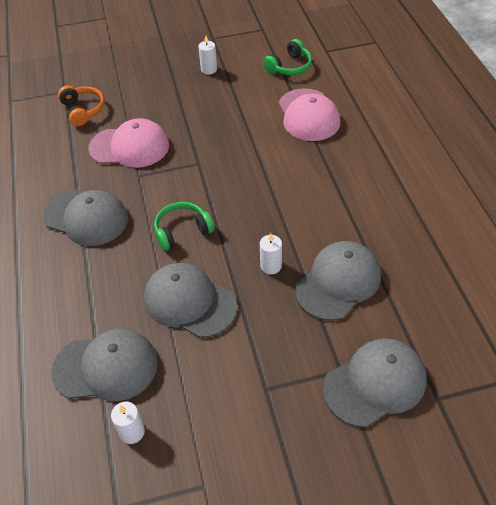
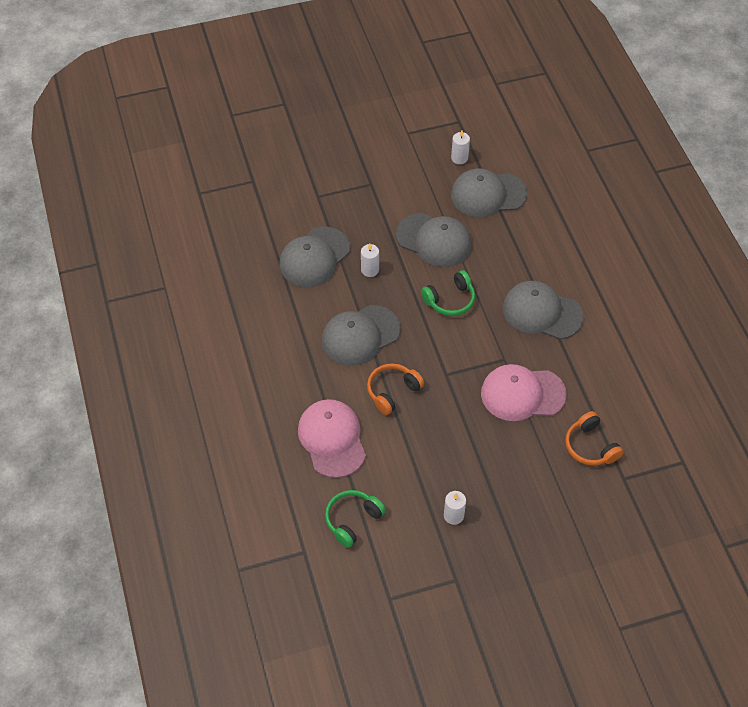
camera: 175 degrees right, 5 degrees up
grey cap [323,338,427,427] -> grey cap moved to [322,305,401,366]
none -> orange headphones [367,363,424,415]

